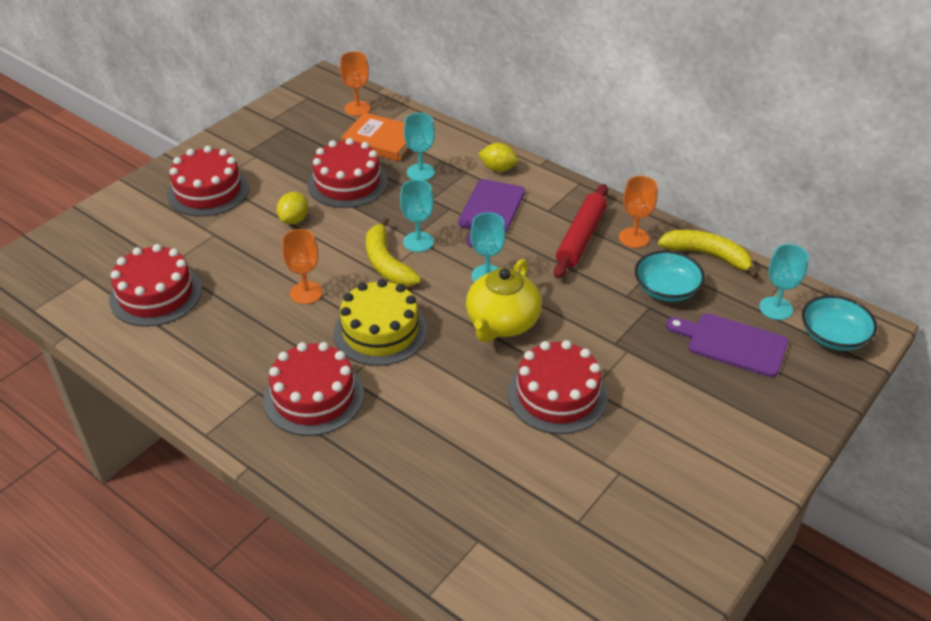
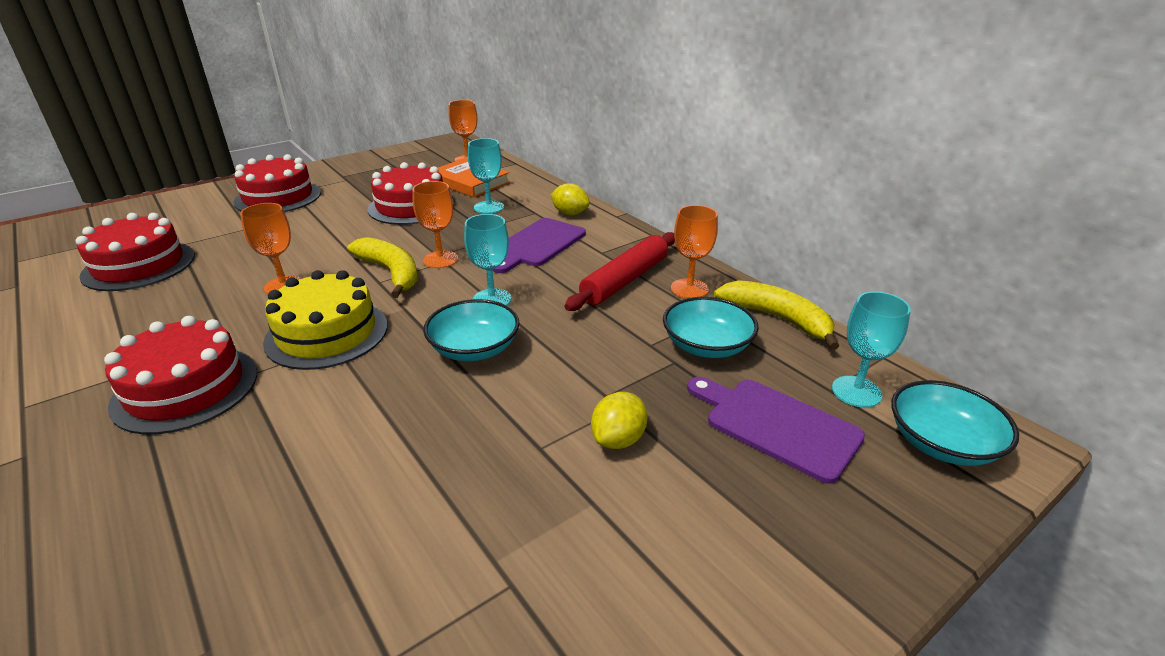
camera: 15 degrees right, 10 degrees down
yellow lemon [277,192,308,224] -> yellow lemon moved to [591,392,648,449]
yellow banana [366,217,421,286] -> yellow banana turned 150 degrees clockwise [347,237,418,298]
turquoise goblet [400,180,434,252] -> orange goblet [412,181,458,268]
yellow teapot [466,259,542,342] -> turquoise bowl [423,299,520,361]
red cake [508,340,608,434] -> none

